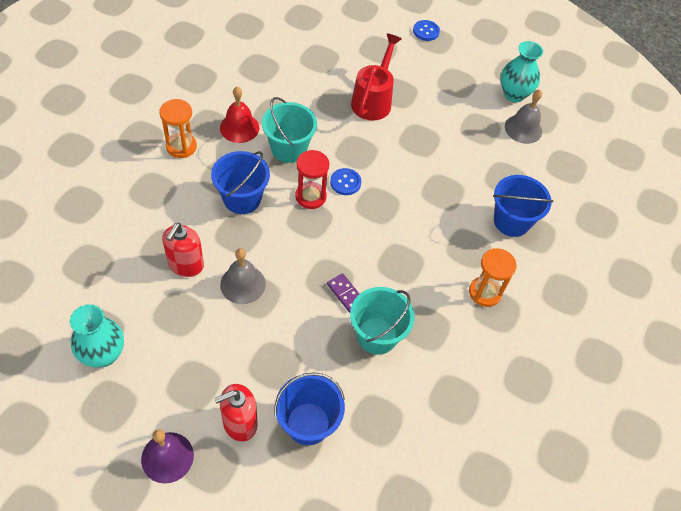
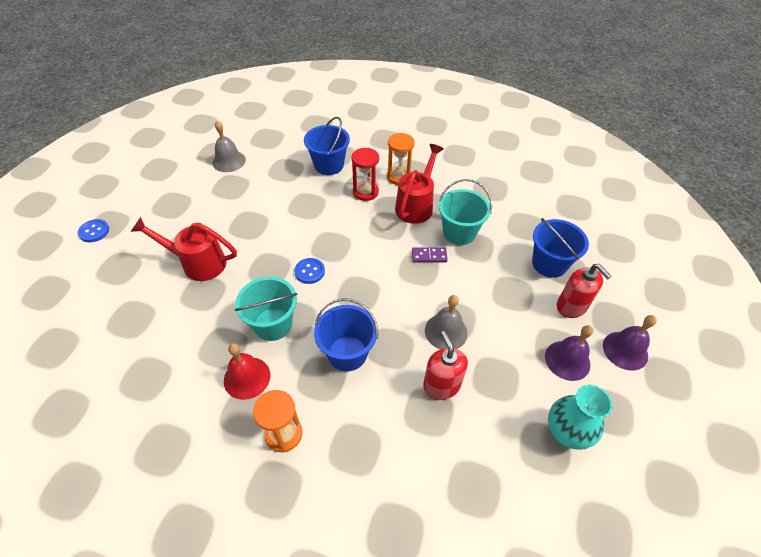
camera: 95 degrees left, 5 degrees down
red soap dispenser [162,223,204,277] -> red soap dispenser turned 120 degrees counterclockwise [423,331,468,400]
red hourglass [295,150,329,209] -> red hourglass moved to [352,148,379,201]
purple domino [327,273,359,313] -> purple domino turned 45 degrees clockwise [412,247,448,263]
turquoise vase [501,41,543,102] -> none
none -> red watering can [395,144,444,224]
none -> purple bell [545,325,593,381]

